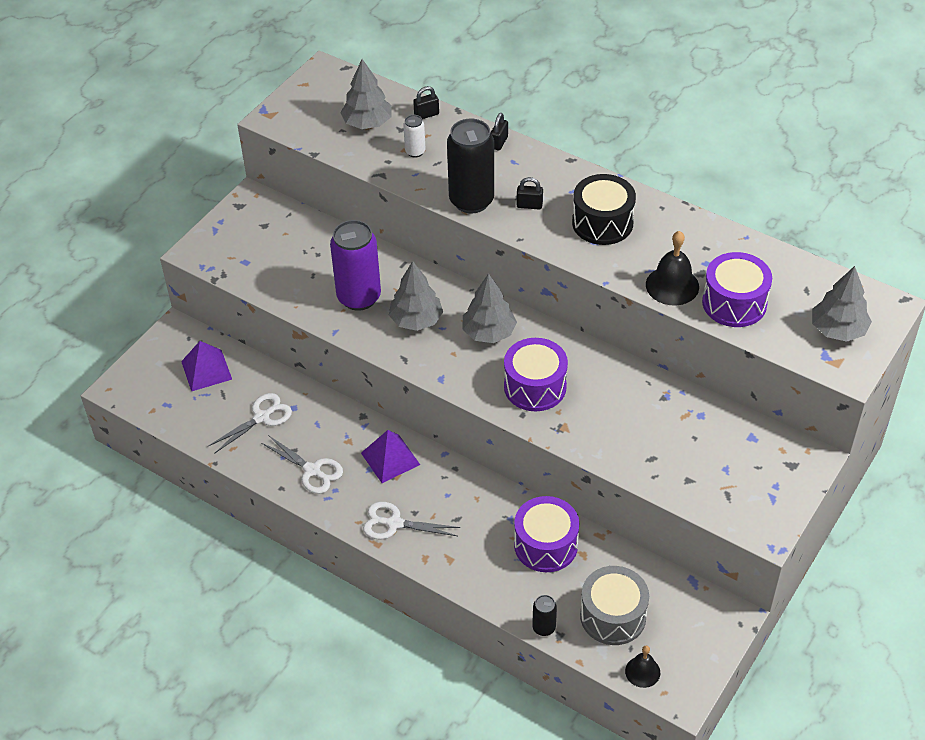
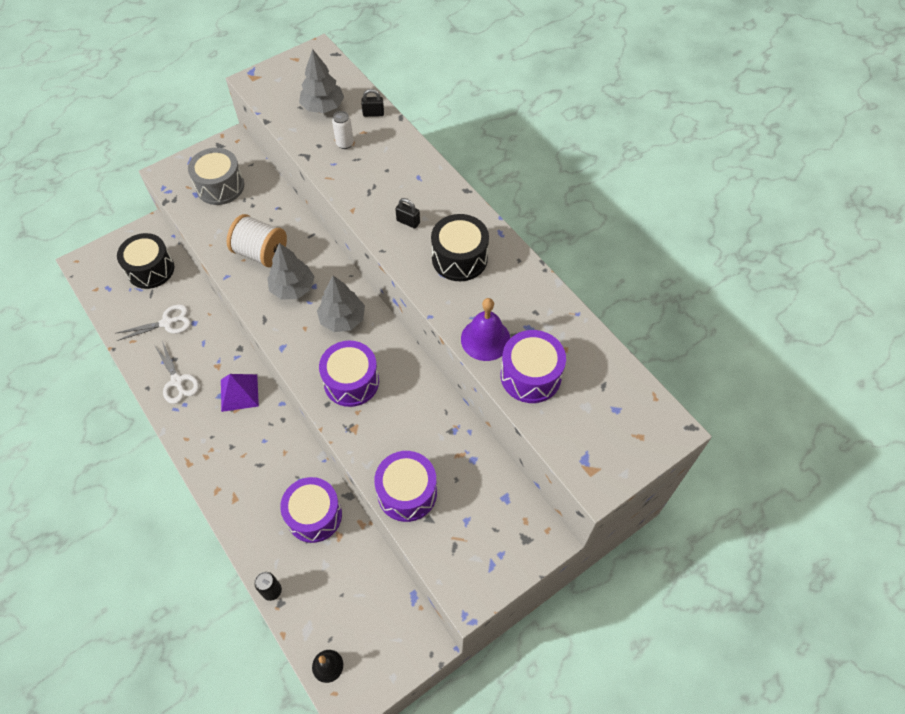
camera: 20 degrees right, 10 degrees up
purple pyramid [181,341,232,391] -> black drum [117,233,174,289]
purple can [330,220,381,311] -> white spool [227,214,287,267]
white scissors [363,502,460,539] -> none
black can [447,118,494,213] -> none
black padlock [491,113,508,151] -> none
grey drum [580,566,649,645] -> grey drum moved to [188,148,244,205]
black bell [646,231,699,305] -> purple bell [461,298,511,361]
grey tree [812,266,872,342] -> none
none -> purple drum [374,451,437,522]

